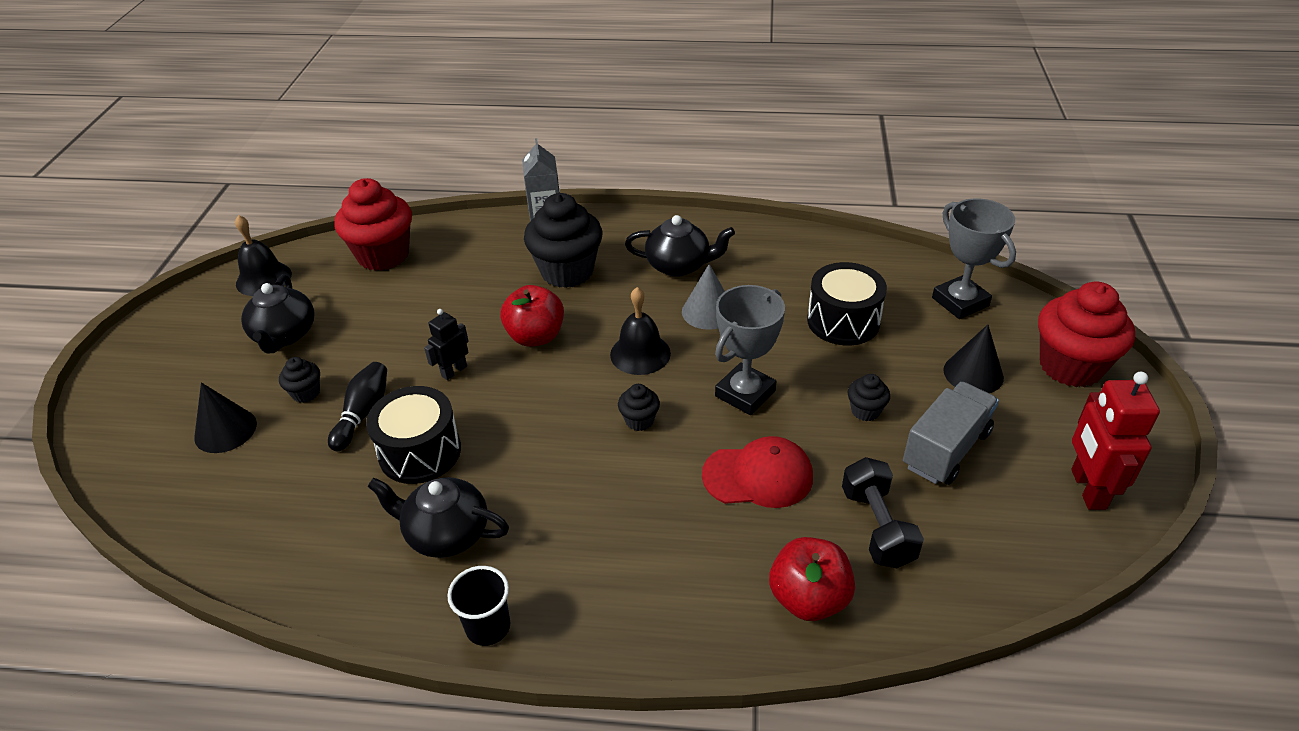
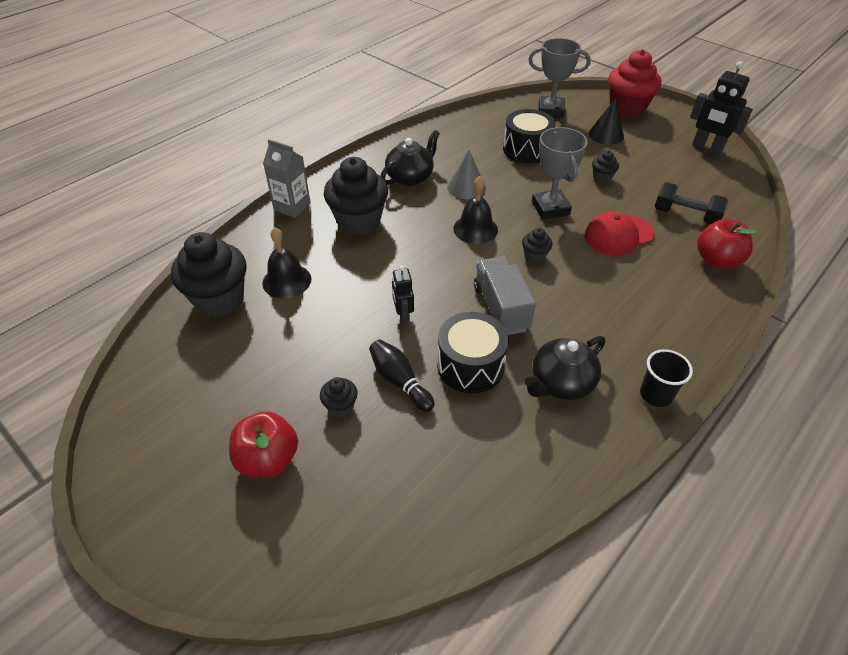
camera: 55 degrees left, 5 degrees up
black cone [194,382,257,453] -> none
black bell [235,215,292,296] -> black bell moved to [262,227,312,298]
black teapot [241,274,315,354] -> none
red cupcake [334,178,412,271] -> black cupcake [171,232,247,317]
red apple [500,285,564,347] -> red apple moved to [229,411,298,478]
red cap [702,436,813,508] -> red cap turned 150 degrees counterclockwise [585,212,655,255]
grey truck [903,382,999,485] -> grey truck moved to [474,256,536,335]
red robot [1071,372,1160,510] -> black robot [690,61,753,154]

